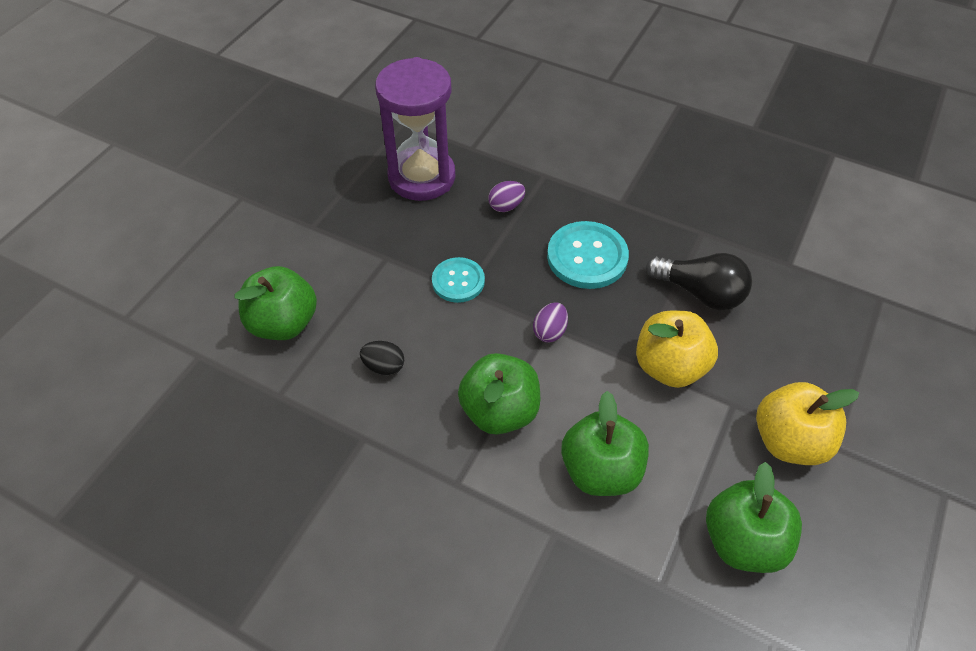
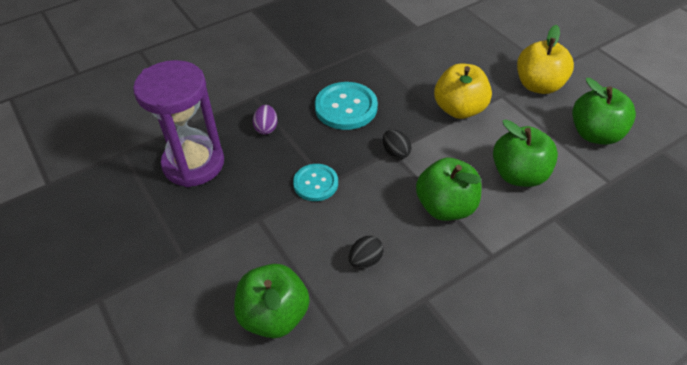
camera: 60 degrees left, 5 degrees down
purple egg [533,302,568,343] -> black egg [383,130,412,159]
black light bulb [646,253,752,310] -> none

